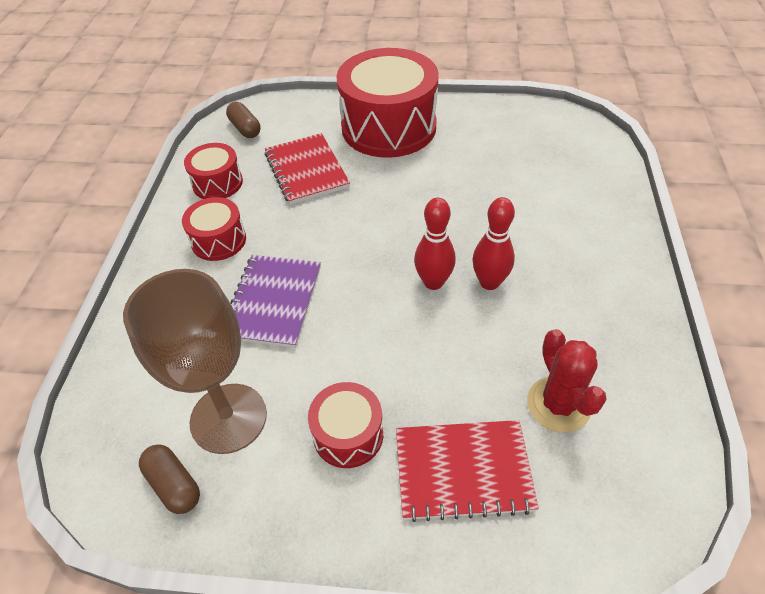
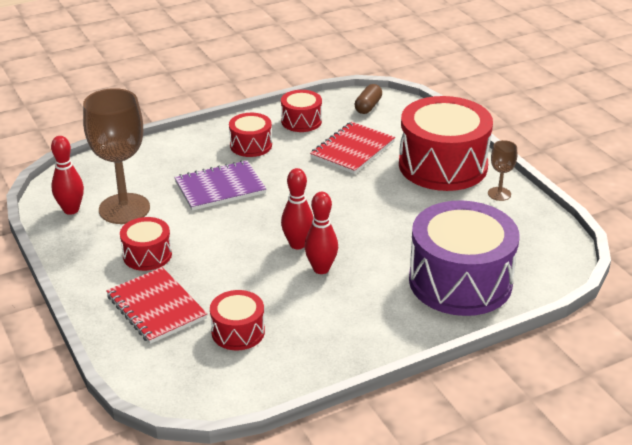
camera: 55 degrees right, 15 degrees down
brown capsule [139,444,200,514] -> red bowling pin [51,136,84,215]
red cactus [527,329,607,433] -> red drum [210,290,265,350]
none -> purple drum [409,200,520,316]
none -> brown goblet [488,140,517,201]

